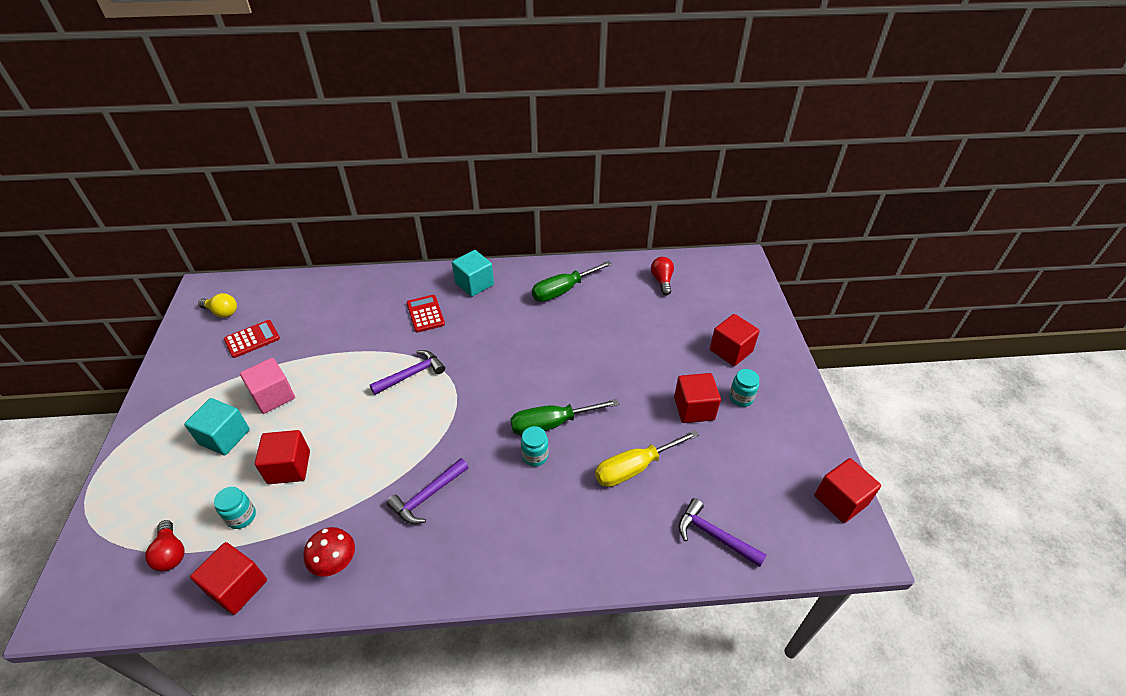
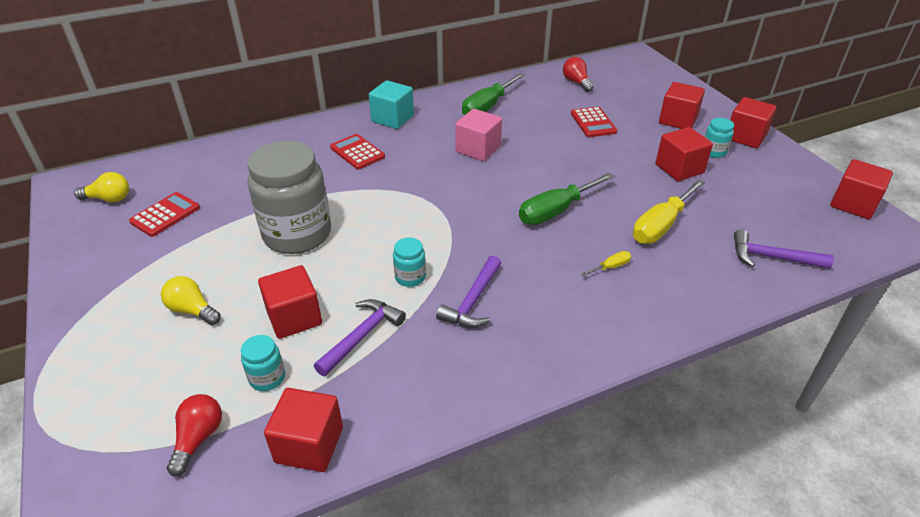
camera: 20 degrees left, 5 degrees down
red light bulb [145,520,185,571] -> red light bulb turned 120 degrees counterclockwise [167,394,222,476]
turquoise cube [184,398,250,456] -> yellow light bulb [161,276,221,325]
pink cube [240,358,295,414] -> pink cube moved to [455,109,502,161]
red mushroom [303,527,355,577] -> none
purple hammer [370,350,445,395] -> purple hammer moved to [314,299,406,376]
turquoise jar [521,426,549,467] -> turquoise jar moved to [393,238,426,287]
none -> grey jar [247,141,331,254]
none -> red calculator [571,107,617,137]
none -> yellow screwdriver [581,251,631,276]
none -> red cube [730,97,777,148]

